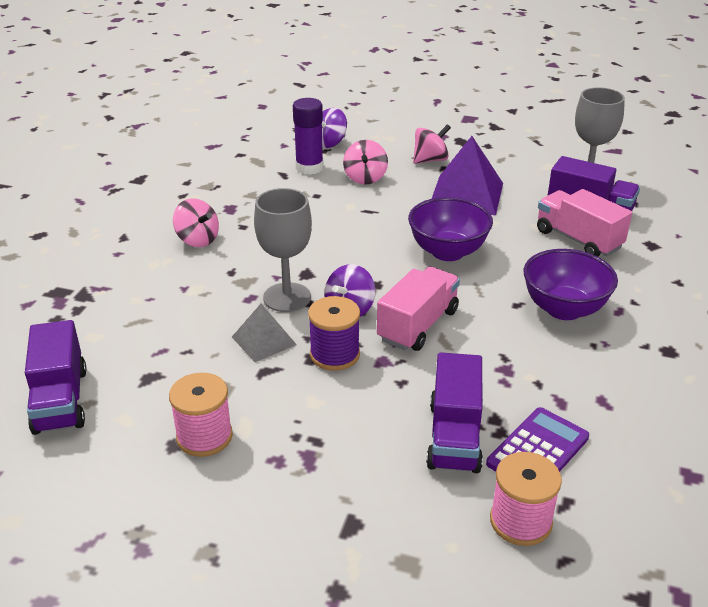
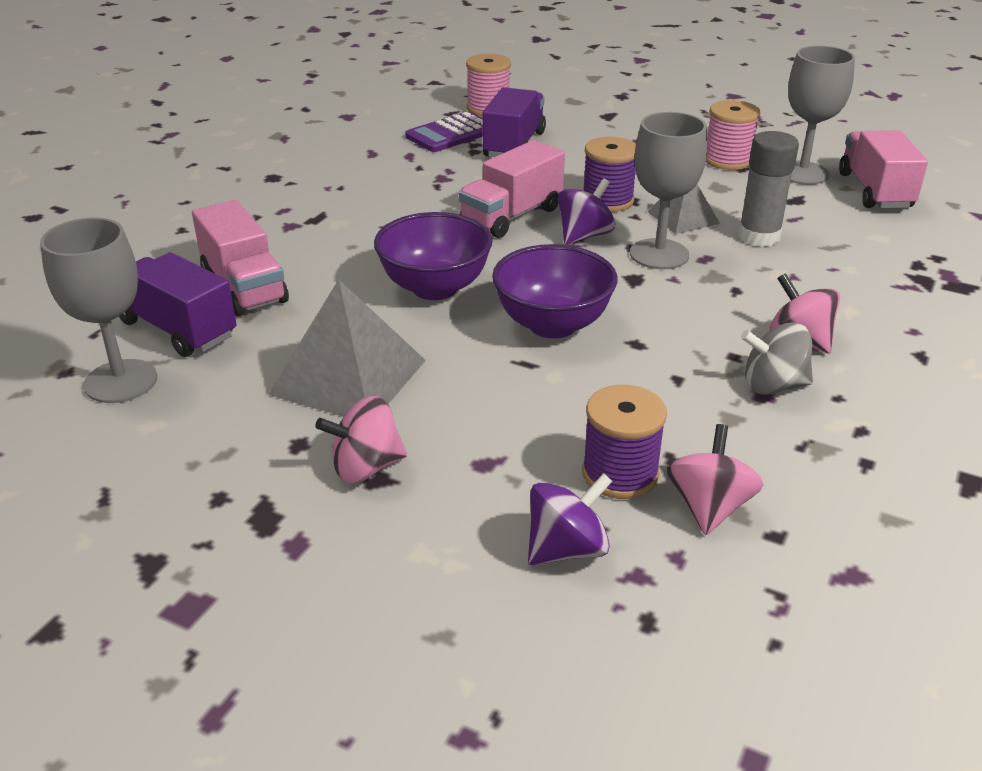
camera: 170 degrees left, 0 degrees up
purple truck [25,320,87,435] -> pink truck [839,130,928,208]
purple glue stick [293,98,324,175] -> purple spool [582,385,667,499]
pink spinning top [343,140,388,185] -> pink spinning top moved to [667,424,763,535]
purple pyramid [432,136,503,216] -> grey pyramid [268,279,426,417]
purple bowl [523,249,618,320] -> purple bowl moved to [492,244,618,339]
none -> grey glue stick [738,131,799,247]
none -> grey spinning top [741,322,813,395]
none -> grey goblet [788,46,855,185]

